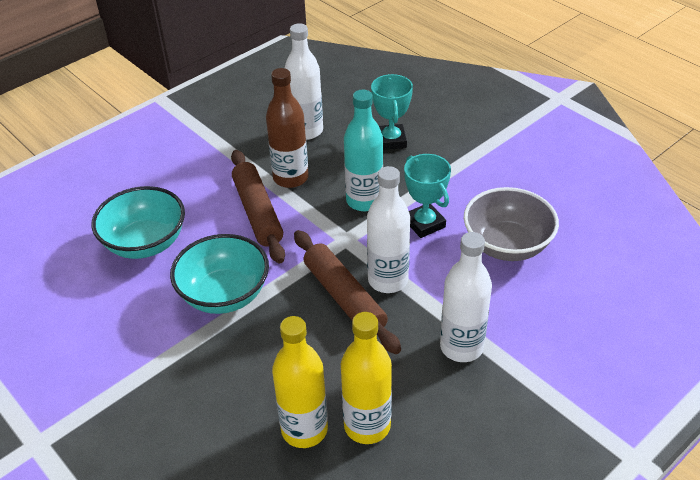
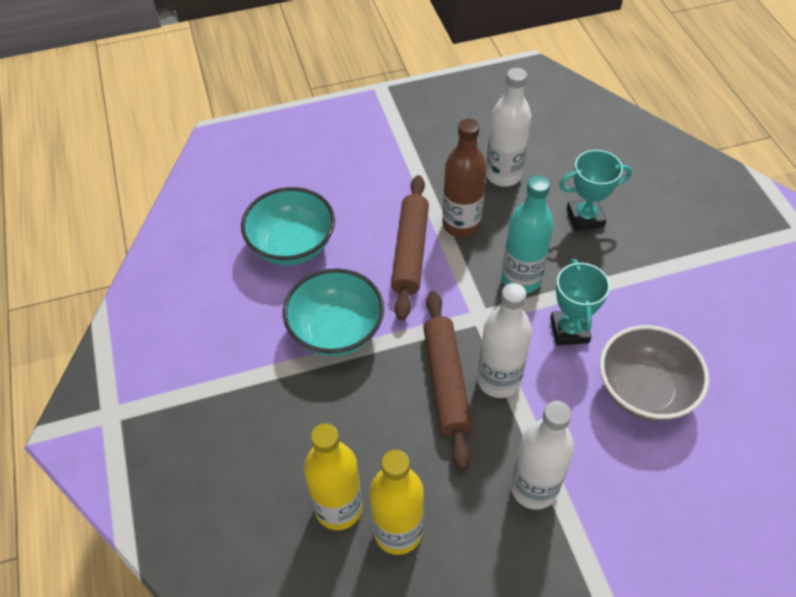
camera: 25 degrees right, 10 degrees up
turquoise trophy [371,74,413,150] -> turquoise trophy turned 60 degrees clockwise [559,150,632,231]

